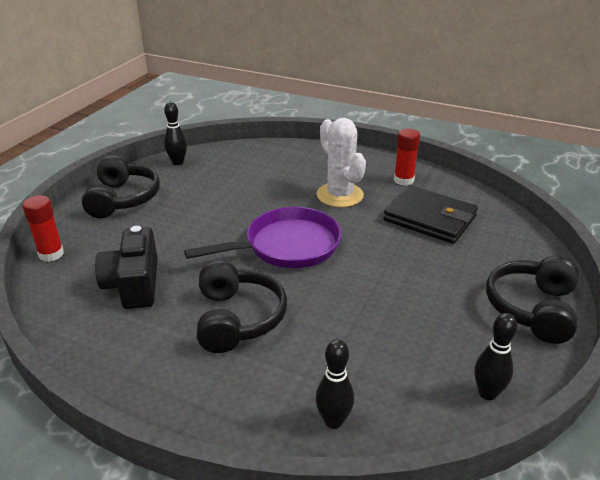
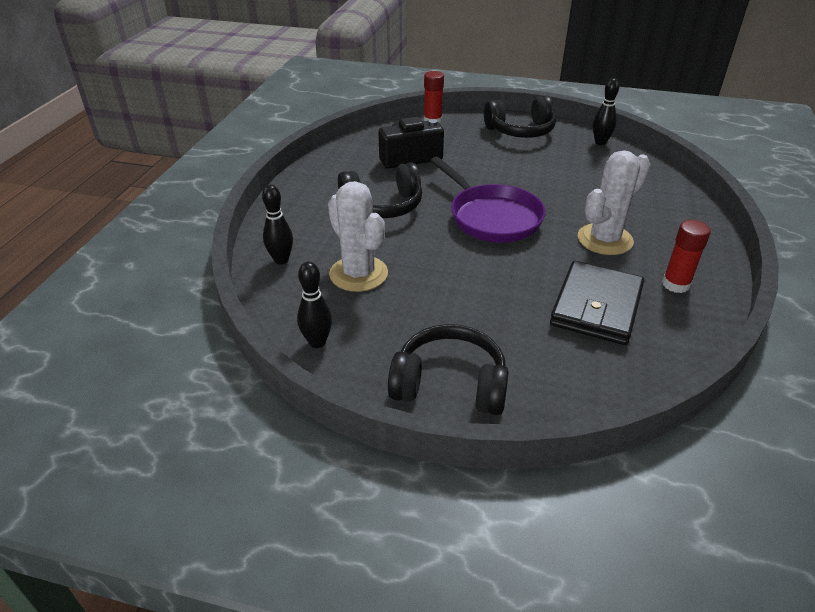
camera: 80 degrees right, 5 degrees up
none -> white cactus [328,181,388,292]

